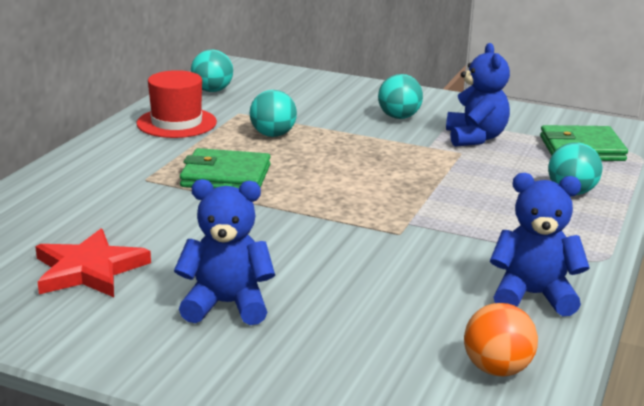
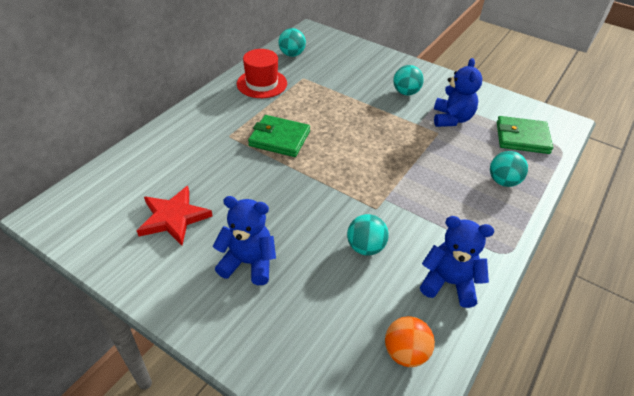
camera: 10 degrees right, 20 degrees up
turquoise ball [250,90,297,137] -> turquoise ball moved to [347,214,389,255]

